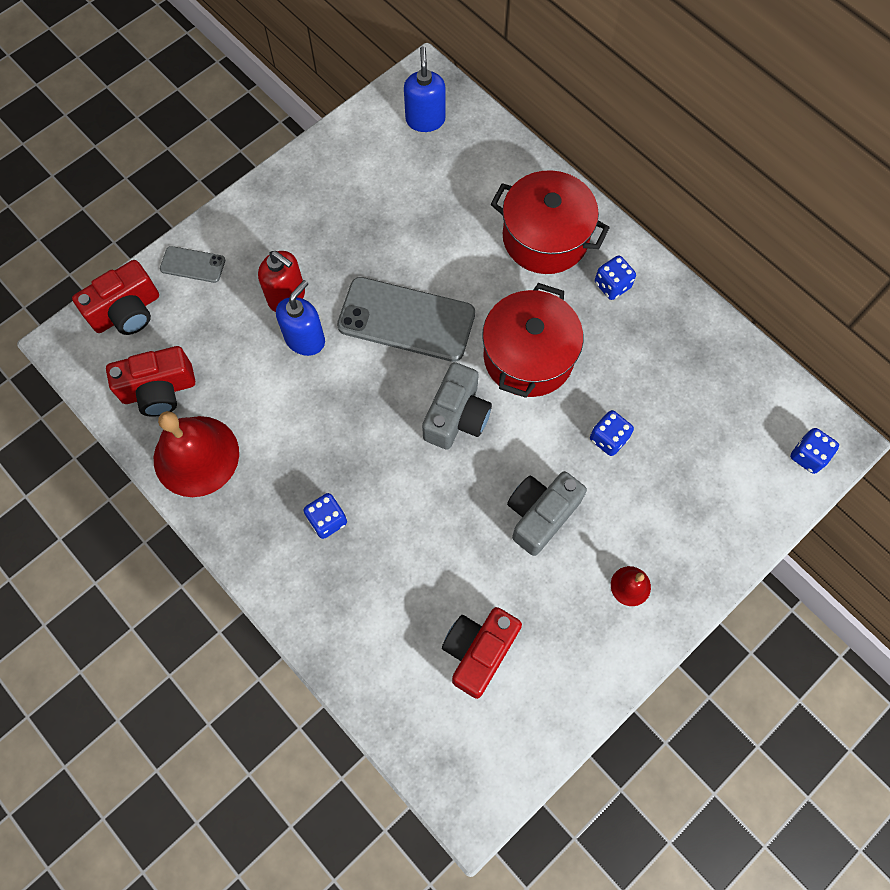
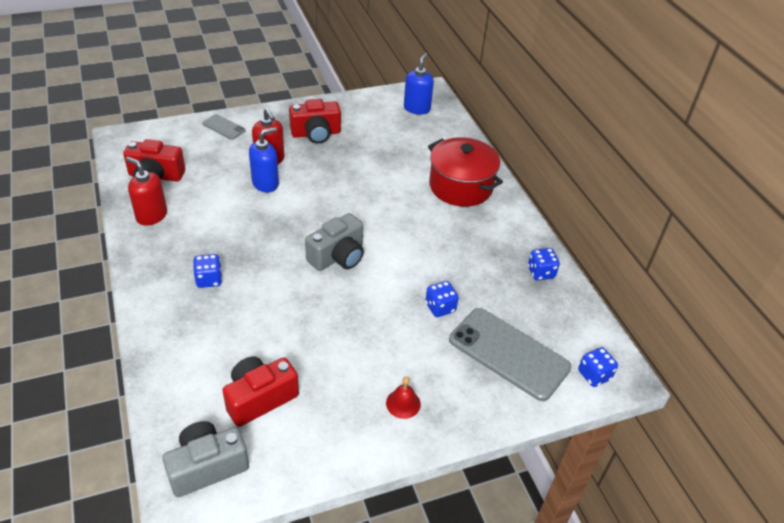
camera: 20 degrees right, 25 degrees down
red camera [72,260,159,335] -> red camera moved to [289,99,341,144]
red bell [154,411,239,497] -> red soap dispenser [126,157,167,226]
grey phone [337,277,475,362] -> grey phone moved to [449,308,571,401]
red pot [482,283,583,398] -> none
grey camera [507,471,587,556] -> grey camera moved to [162,421,249,497]
blue dice [595,255,636,300] -> blue dice moved to [528,248,560,280]

